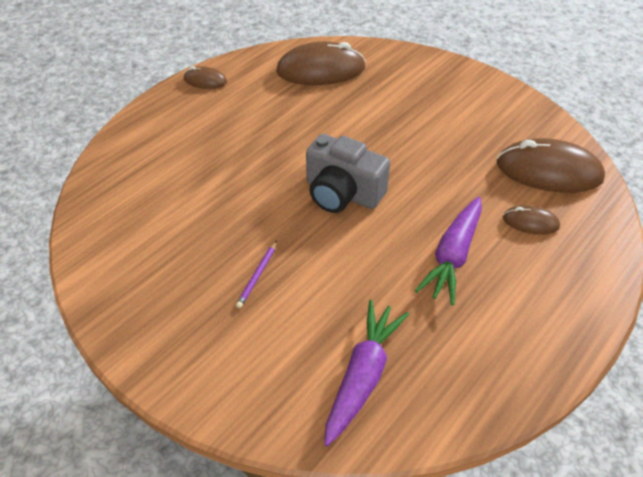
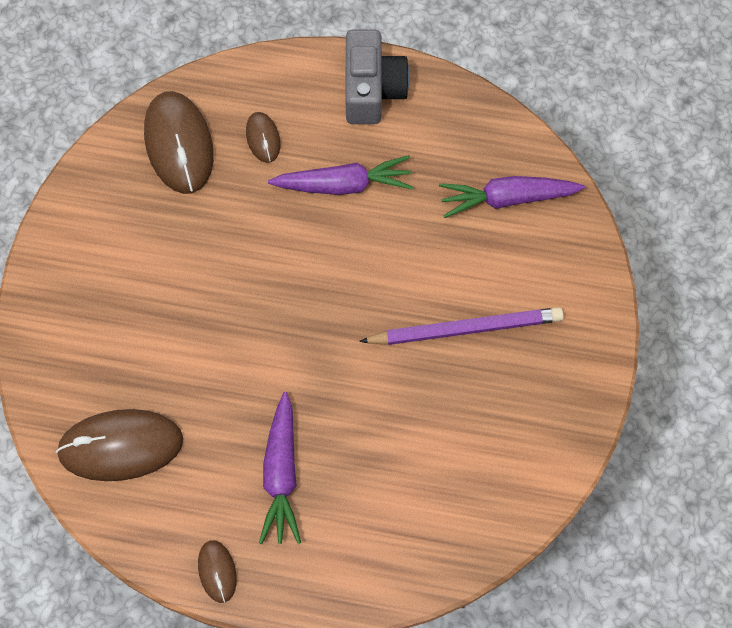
camera: 120 degrees left, 20 degrees up
purple pencil [236,241,277,308] -> purple pencil [359,307,564,345], size x2.27
brown mouse [276,41,366,85] -> brown mouse turned 60 degrees counterclockwise [56,409,183,481]
grey camera [306,134,390,213] -> grey camera moved to [345,30,410,124]
none -> purple carrot [259,392,301,544]

